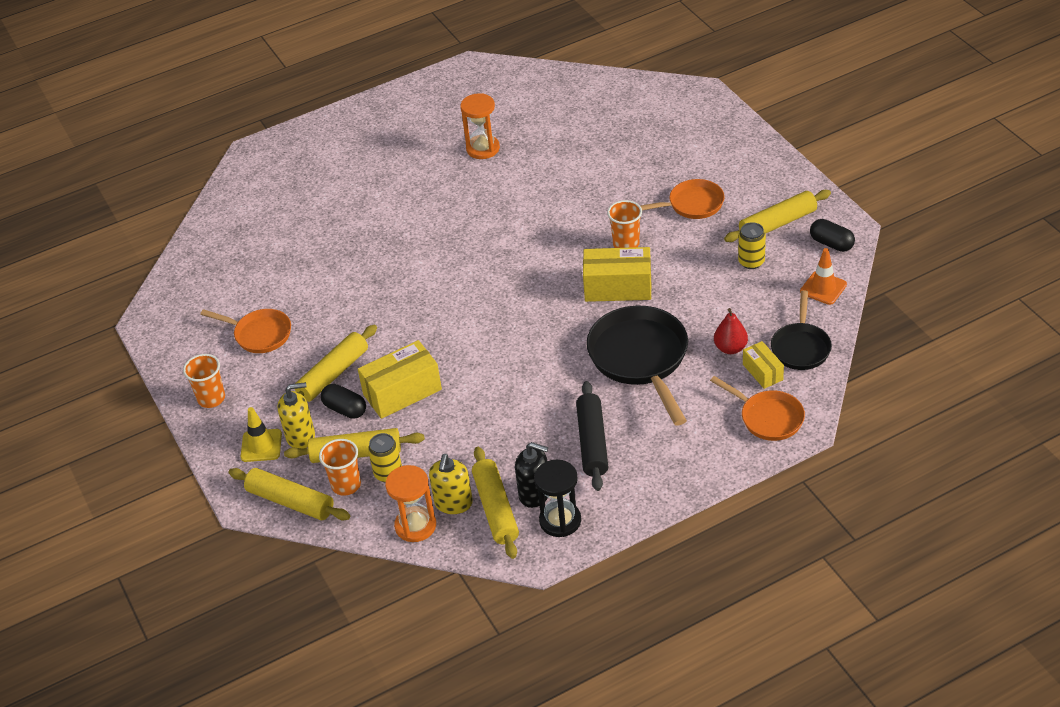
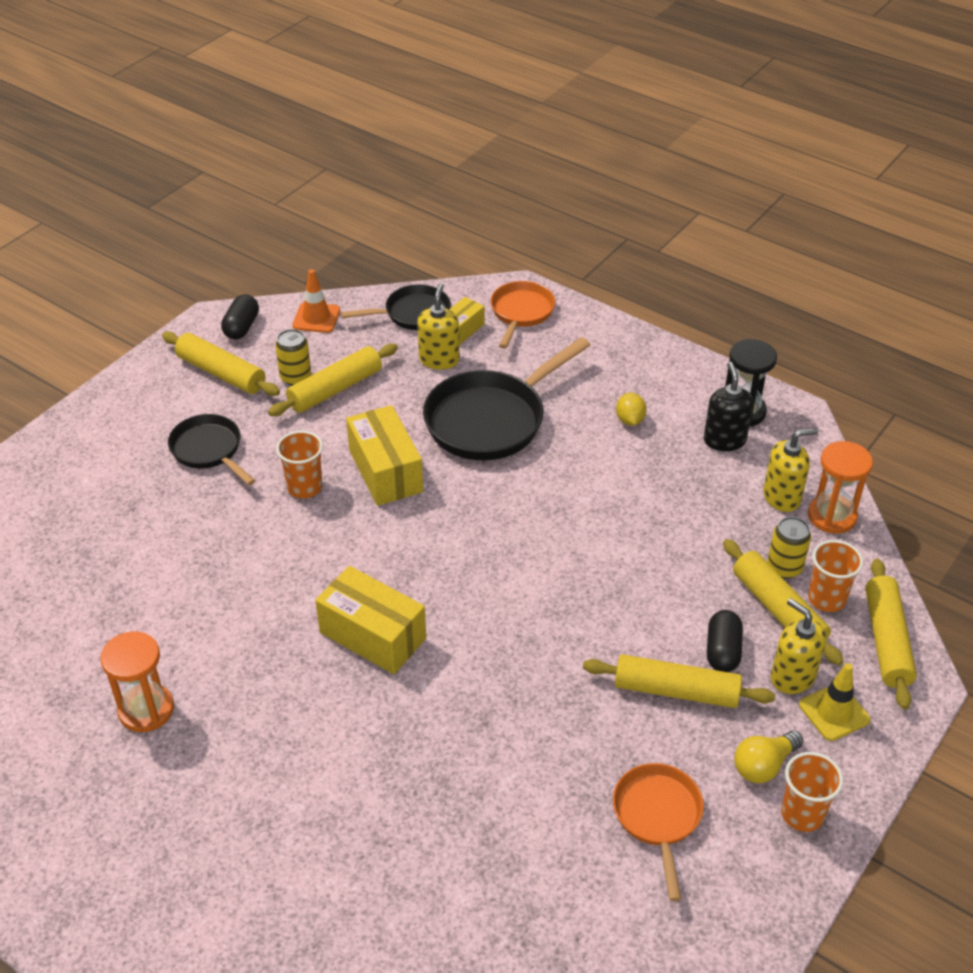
camera: 120 degrees left, 0 degrees up
yellow box [358,340,442,419] -> yellow box moved to [315,566,426,674]
yellow rolling pin [472,447,519,559] -> yellow rolling pin moved to [268,344,398,416]
black rolling pin [576,381,608,491] -> yellow lemon [616,393,647,426]
orange pan [641,179,725,219] -> black pan [168,414,256,485]
red pear [714,308,748,354] -> yellow soap dispenser [417,284,460,370]
none -> yellow light bulb [734,730,803,783]

